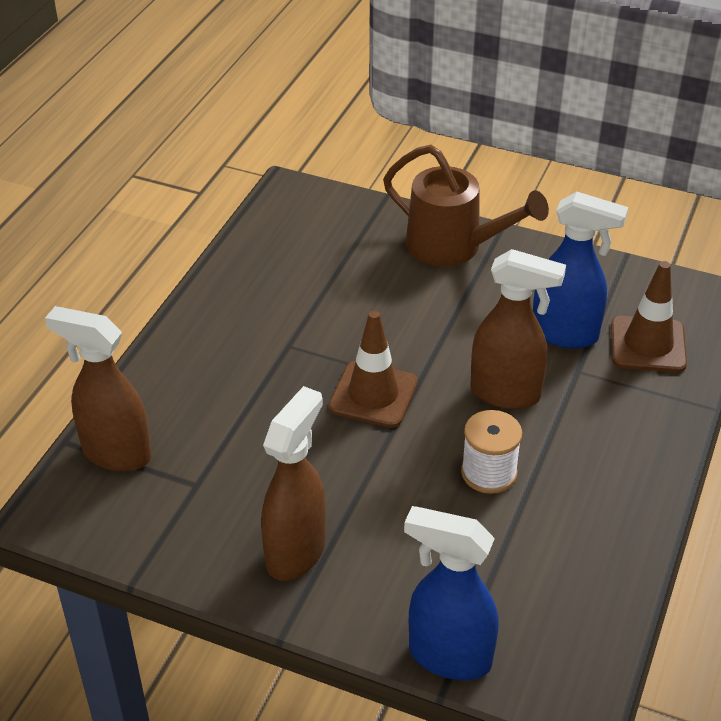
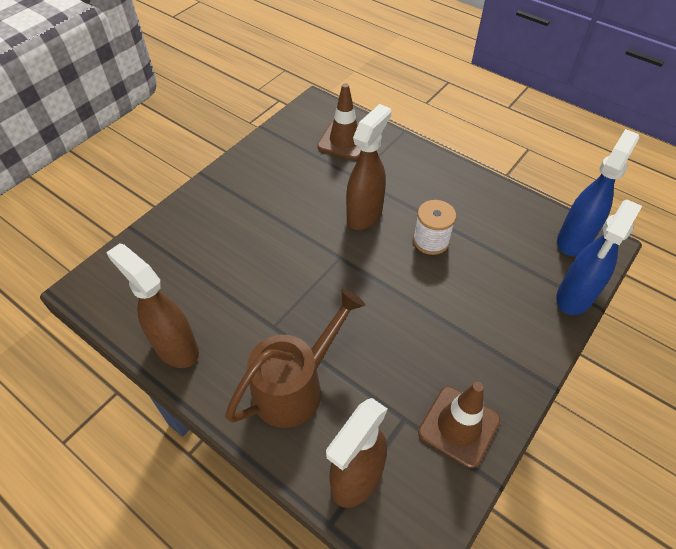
camera: 75 degrees left, 10 degrees up
brown spray bottle [261,386,326,580] -> brown spray bottle moved to [106,243,199,368]
brown traffic cone [328,311,418,428] -> brown traffic cone moved to [418,382,500,468]
brown watering can [383,145,549,266] -> brown watering can moved to [225,289,365,428]
blue spray bottle [533,192,628,349] -> blue spray bottle moved to [557,129,639,256]

